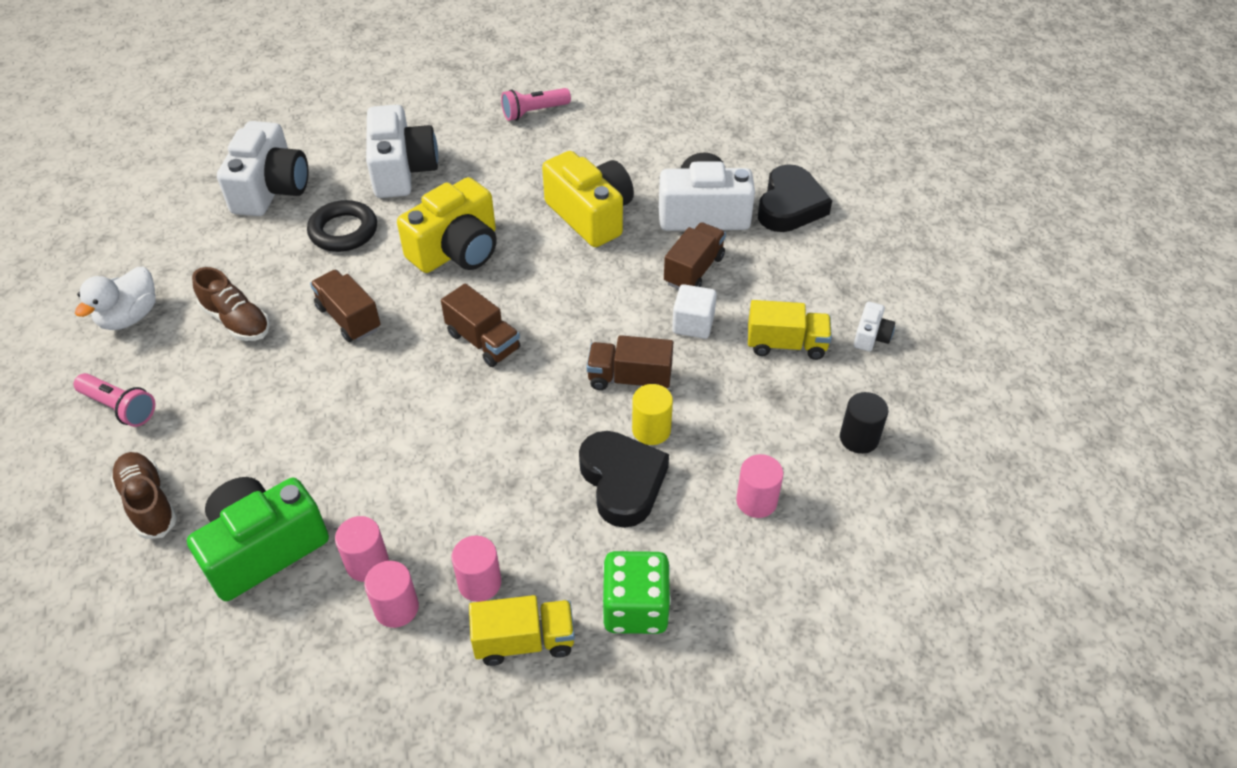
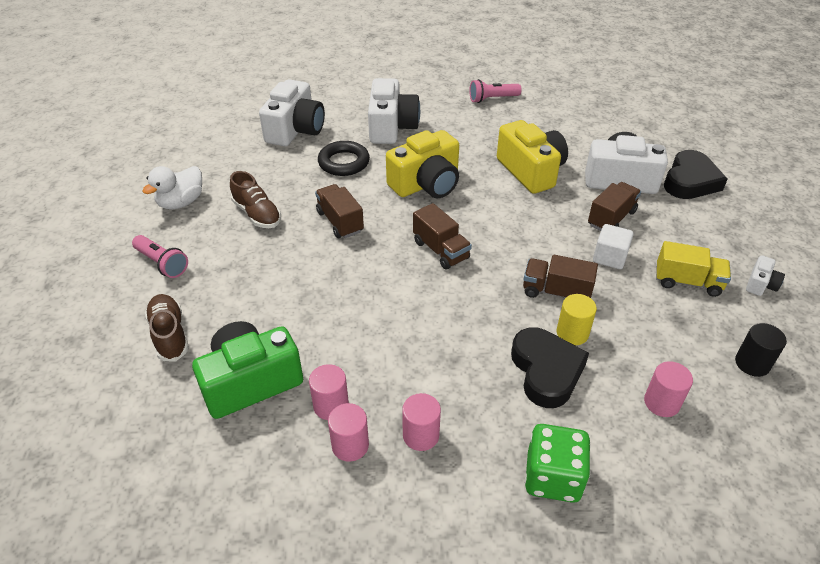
camera: 10 degrees right, 5 degrees down
yellow truck [469,595,575,666] -> none

